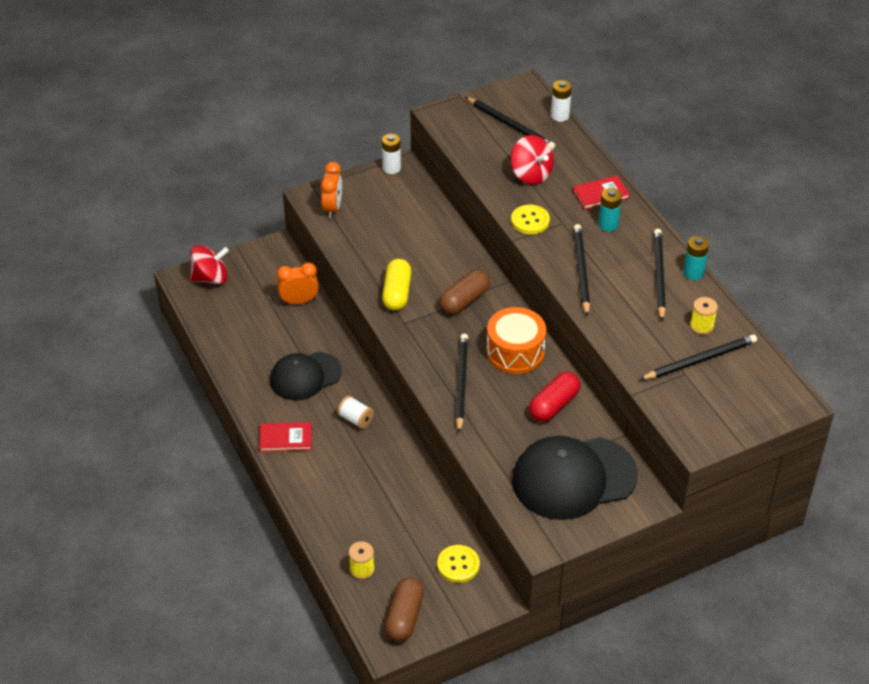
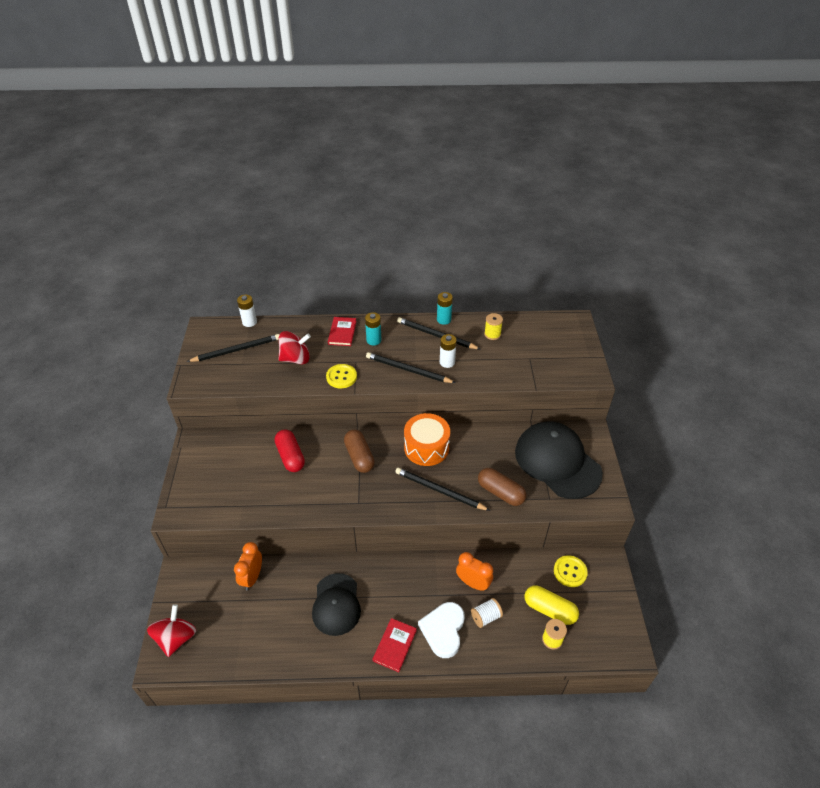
camera: 65 degrees left, 0 degrees up
orange clock [321,162,342,218] -> orange clock moved to [456,552,493,591]
white spool [337,396,374,429] -> white spool moved to [471,598,503,628]
white battery [382,134,401,174] -> white battery moved to [440,334,457,368]
yellow capsule [382,259,411,310] -> yellow capsule moved to [524,585,579,625]
brown capsule [385,577,424,642] -> brown capsule moved to [478,468,527,506]
black cap [512,436,638,520] -> black cap turned 135 degrees clockwise [515,421,603,499]
red capsule [529,372,581,422] -> red capsule moved to [275,430,305,472]
black pencil [639,335,757,380] -> none
none -> white heart [418,602,465,658]

